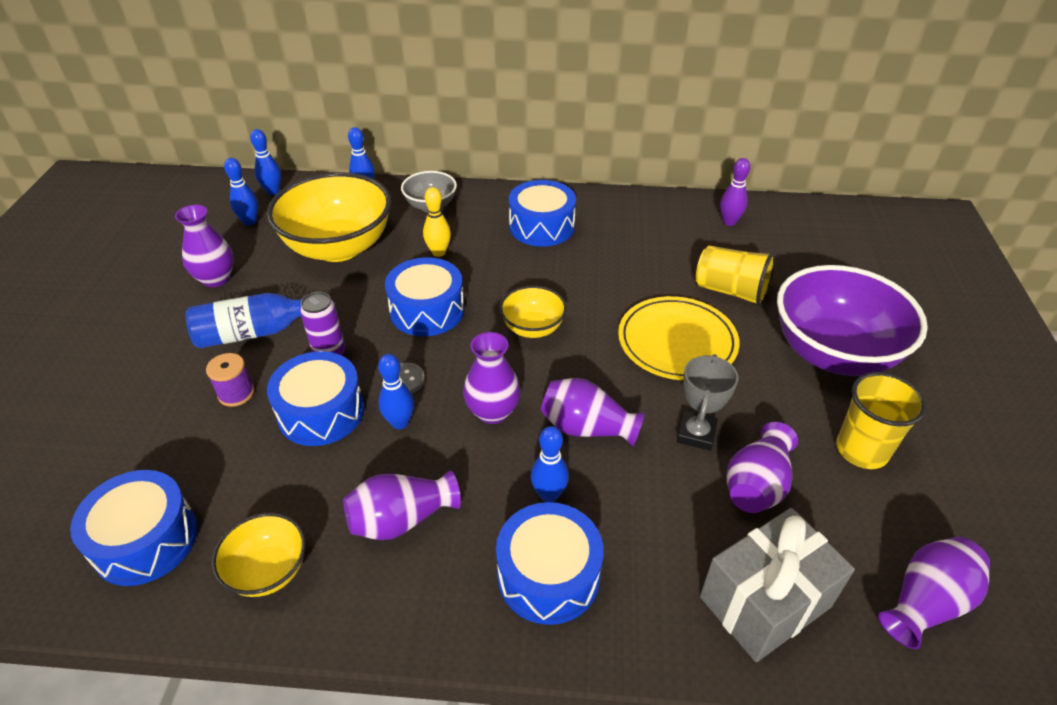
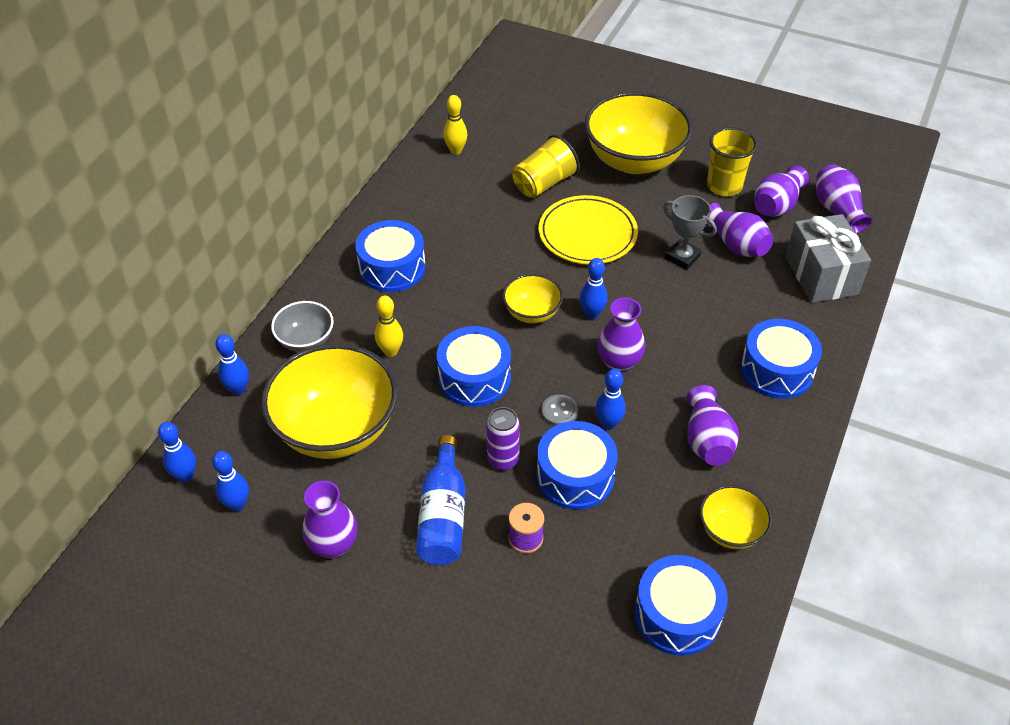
camera: 70 degrees left, 5 degrees up
blue bowling pin [531,426,569,502] -> blue bowling pin moved to [580,258,608,319]
purple vase [540,378,645,447] -> purple vase moved to [754,165,809,216]
purple bowling pin [720,158,750,226] -> yellow bowling pin [443,95,467,155]
purple bowl [777,265,928,376] -> yellow bowl [585,92,693,174]

